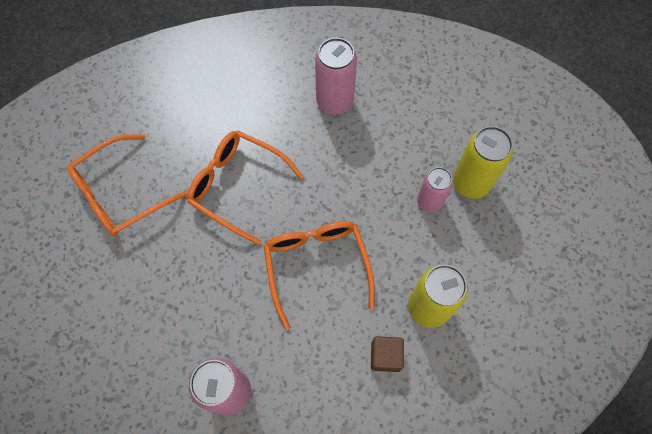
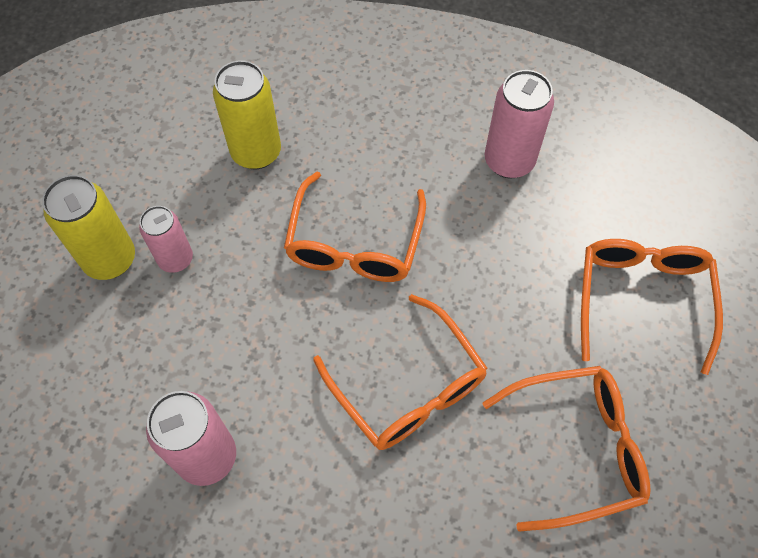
camera: 155 degrees left, 5 degrees down
brown cube [371,336,404,372] -> none
none -> orange glasses [581,239,723,375]

